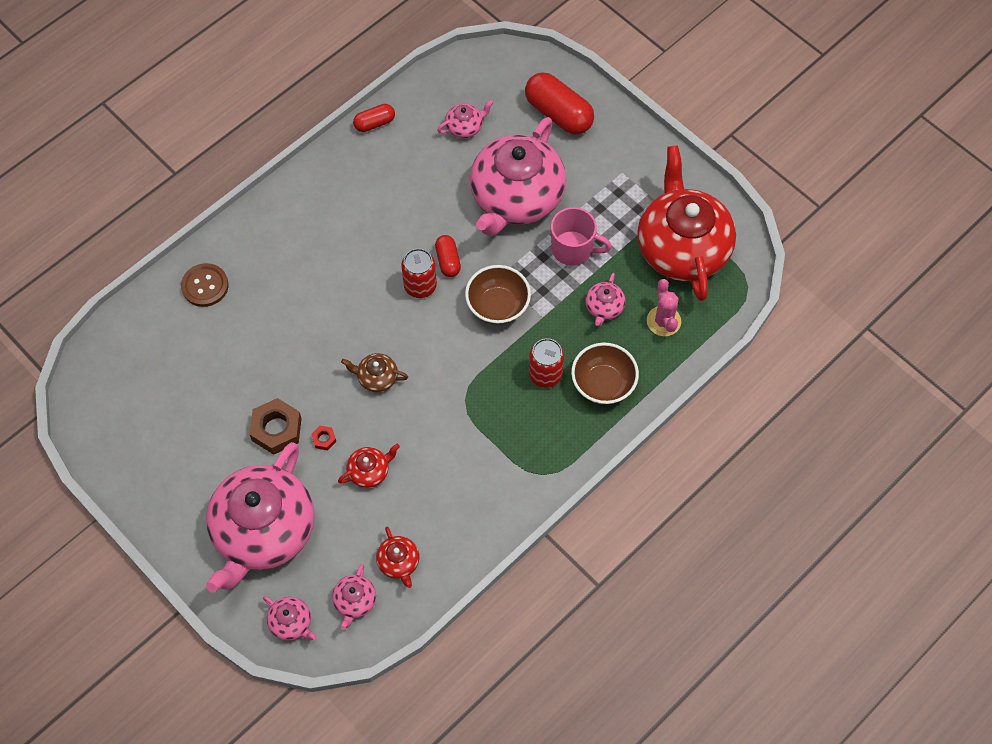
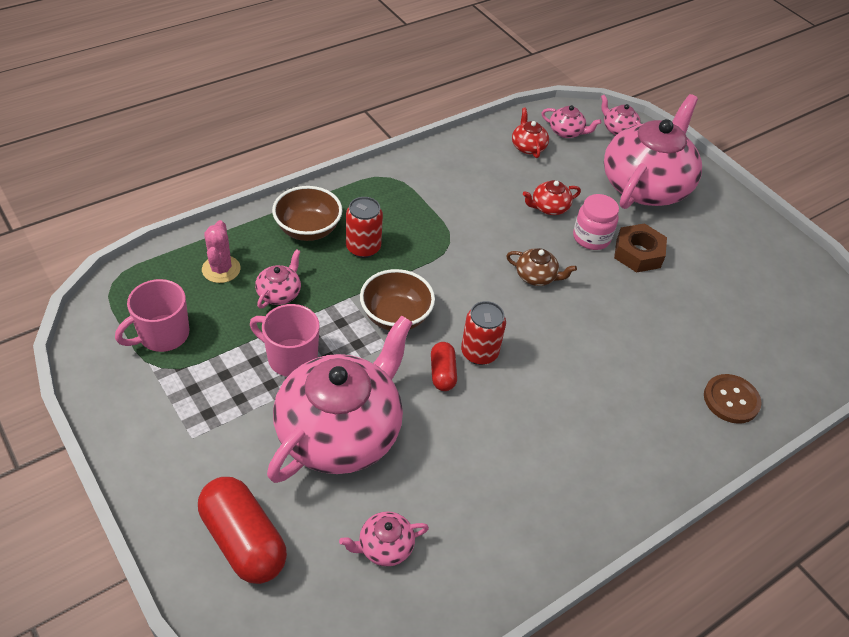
camera: 175 degrees left, 15 degrees down
red nut [311,426,336,450] -> pink jar [573,194,619,250]
pink teapot [332,564,376,630] -> pink teapot turned 90 degrees clockwise [542,105,601,138]
red capsule [353,104,395,132] -> none
red teapot [637,145,736,301] -> pink mug [115,279,189,352]

